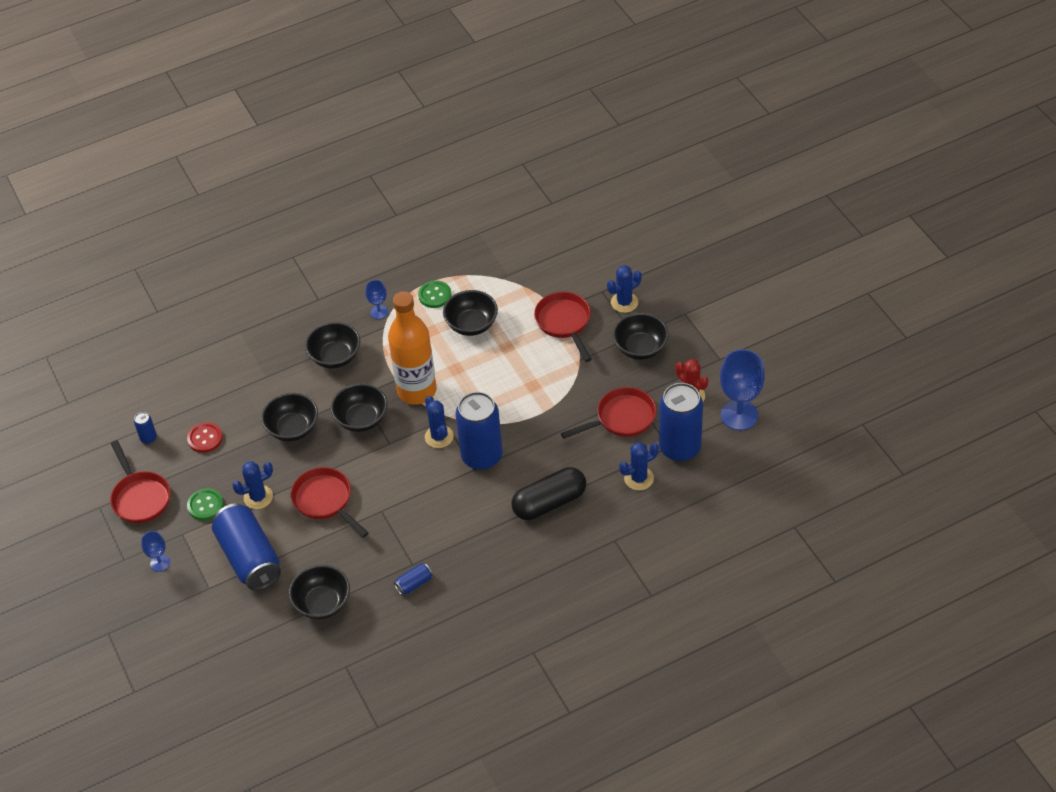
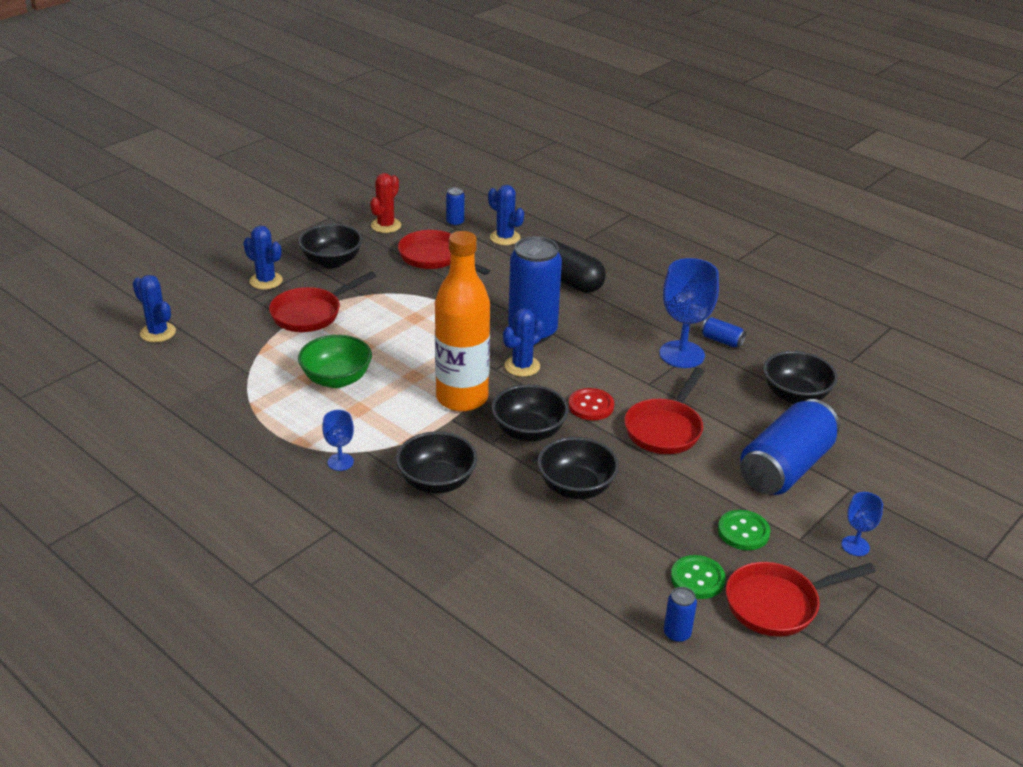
camera: 115 degrees left, 15 degrees down
red pan [110,440,170,524] -> red pan turned 150 degrees counterclockwise [726,562,876,637]
red button [187,422,223,453] -> red button moved to [569,388,614,420]
blue cactus [232,461,273,509] -> blue cactus moved to [133,275,176,342]
green button [418,280,451,308] -> green button moved to [671,555,726,599]
black bowl [443,290,498,336] -> green bowl [298,335,372,388]
blue can [659,383,703,461] -> blue can [446,187,465,226], size x0.42
blue goblet [720,349,765,430] -> blue goblet moved to [659,258,719,368]

